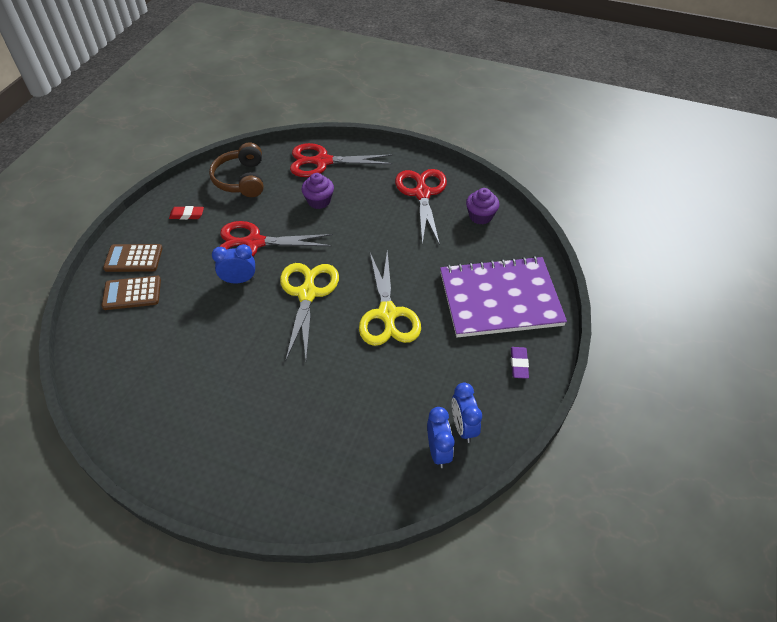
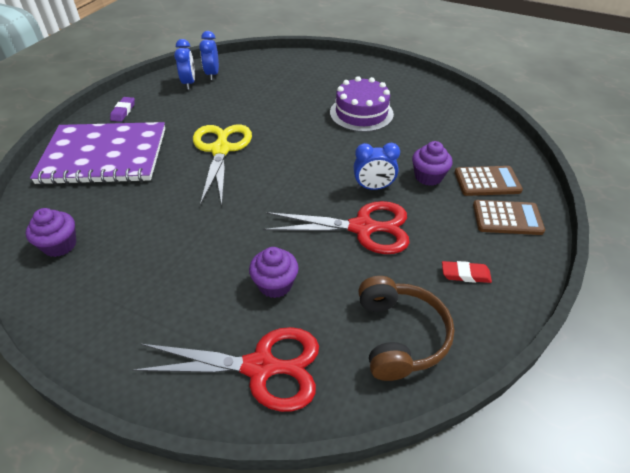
camera: 175 degrees left, 5 degrees down
yellow scissors [280,263,339,360] -> none
red scissors [395,169,447,245] -> none
none -> purple cake [330,76,394,132]
none -> purple cupcake [412,141,452,186]

